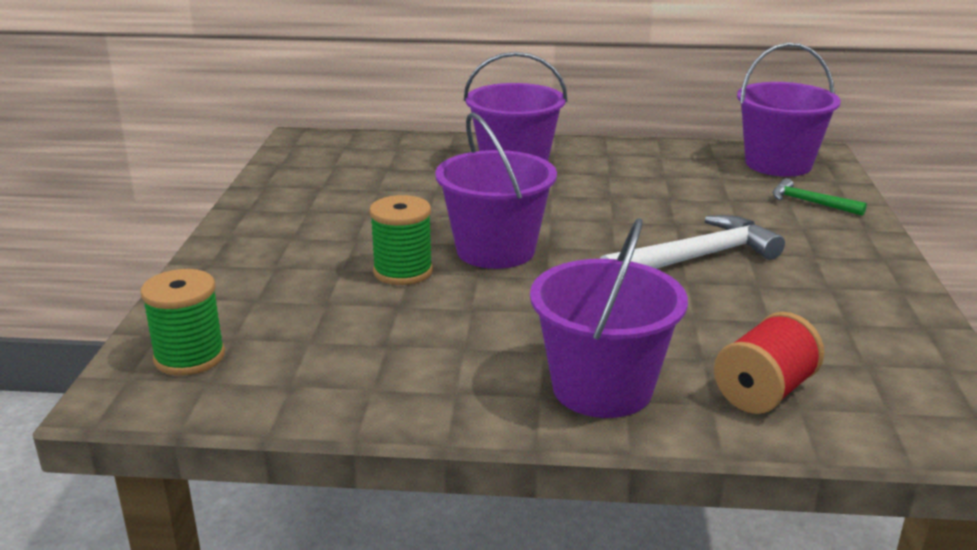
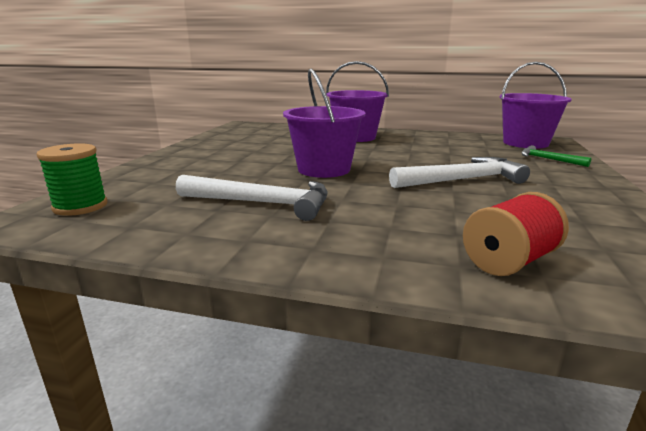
camera: 10 degrees right, 5 degrees down
green spool [369,195,433,285] -> none
purple bucket [530,218,688,418] -> none
none -> white hammer [176,175,328,221]

